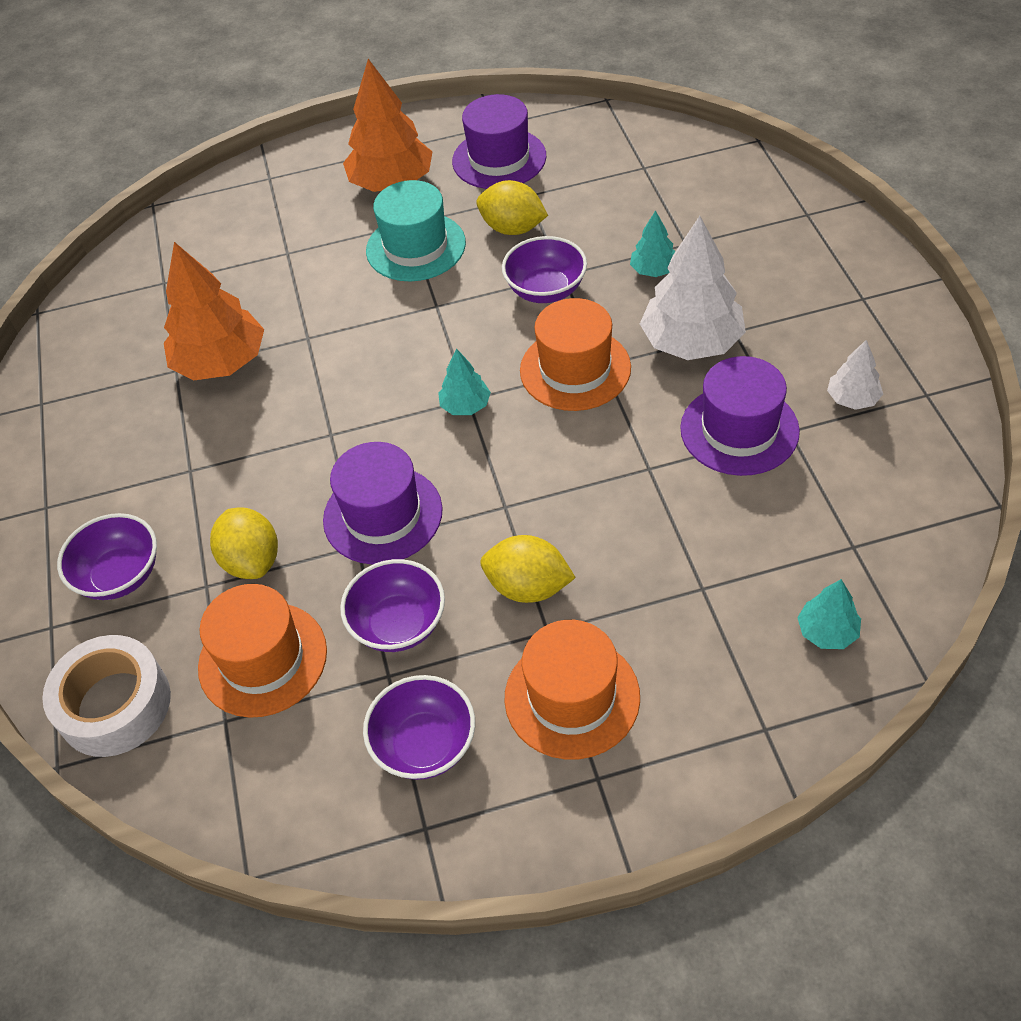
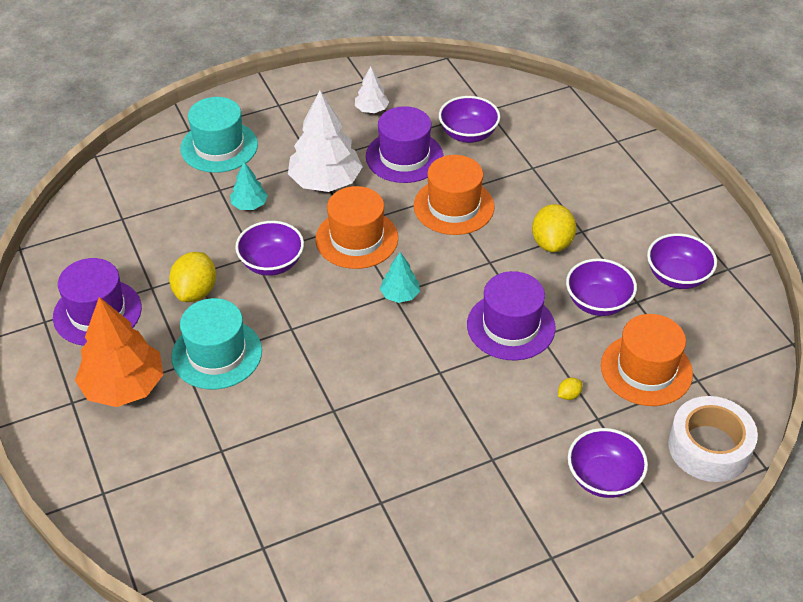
camera: 105 degrees left, 5 degrees down
orange tree [164,242,264,380] -> none
yellow lemon [210,507,278,579] -> yellow lemon [558,378,582,400], size x0.44
orange hat [504,620,640,760] -> orange hat moved to [414,155,494,235]
turquoise tree [797,579,861,649] -> none
none -> turquoise hat [180,97,258,173]
none -> purple bowl [439,96,500,143]

